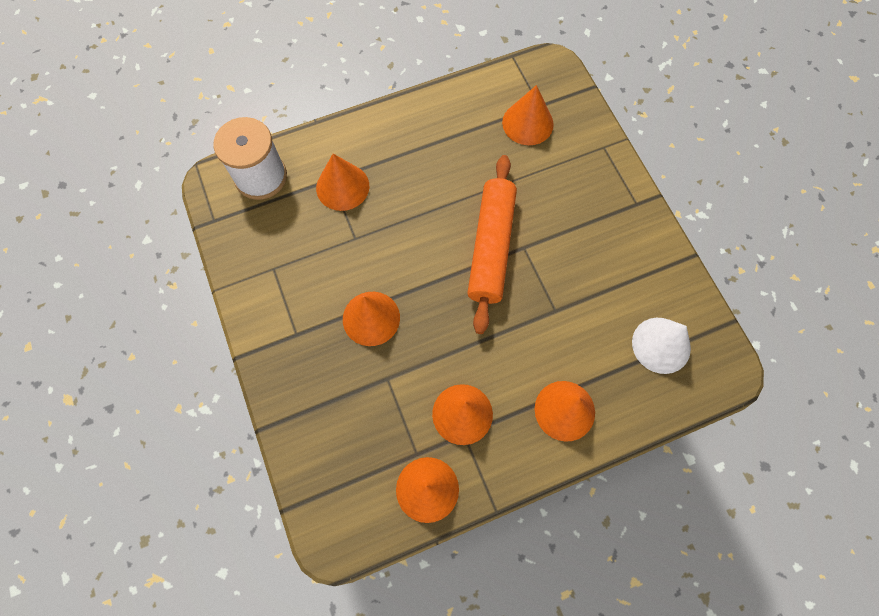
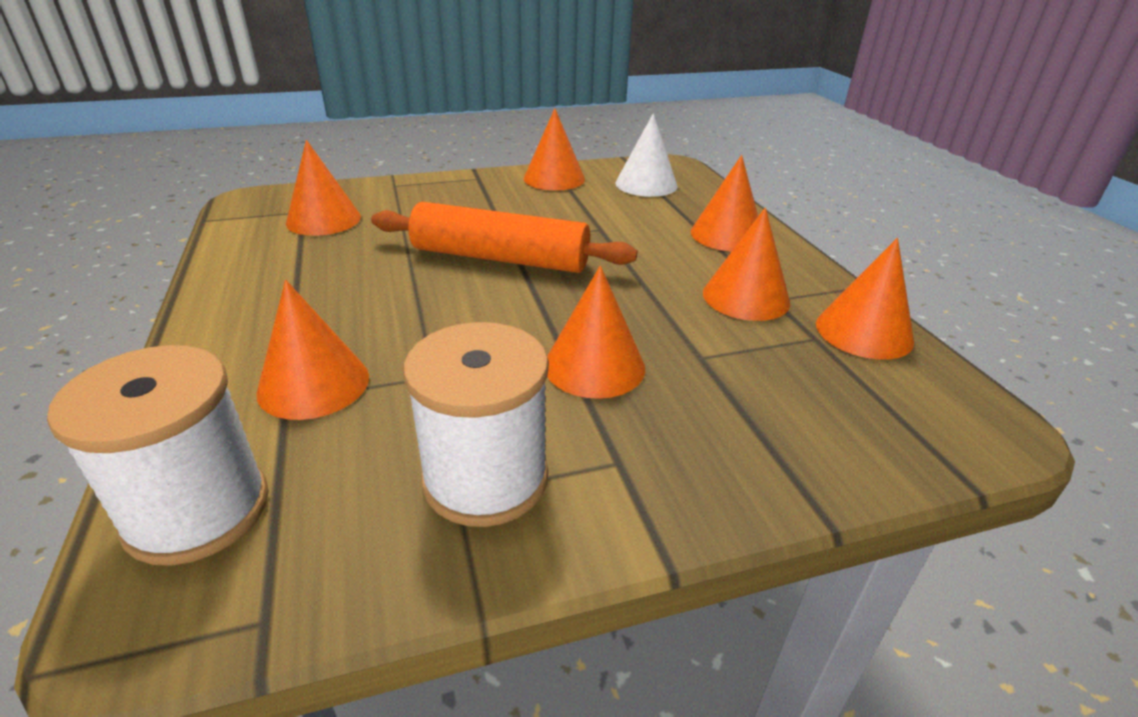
camera: 85 degrees left, 35 degrees down
none -> white spool [403,322,549,527]
none -> orange cone [524,108,585,191]

